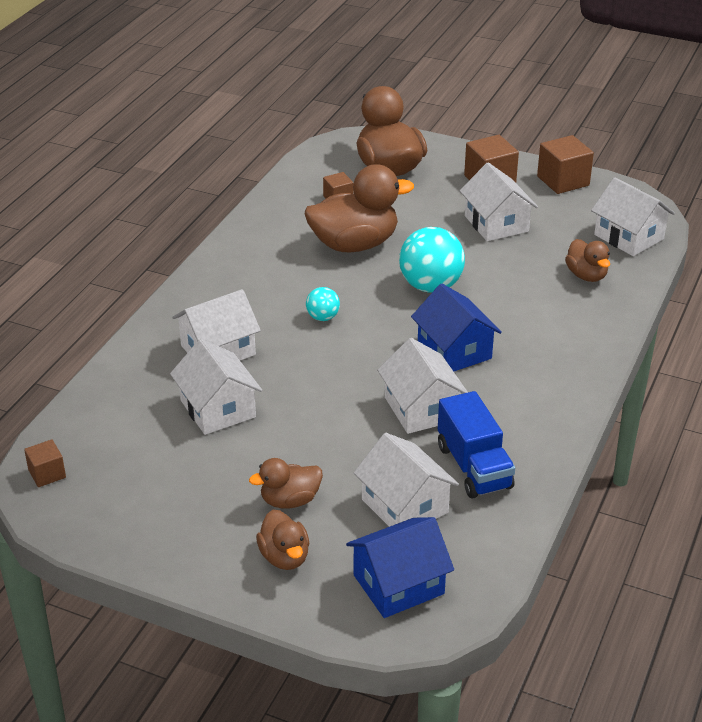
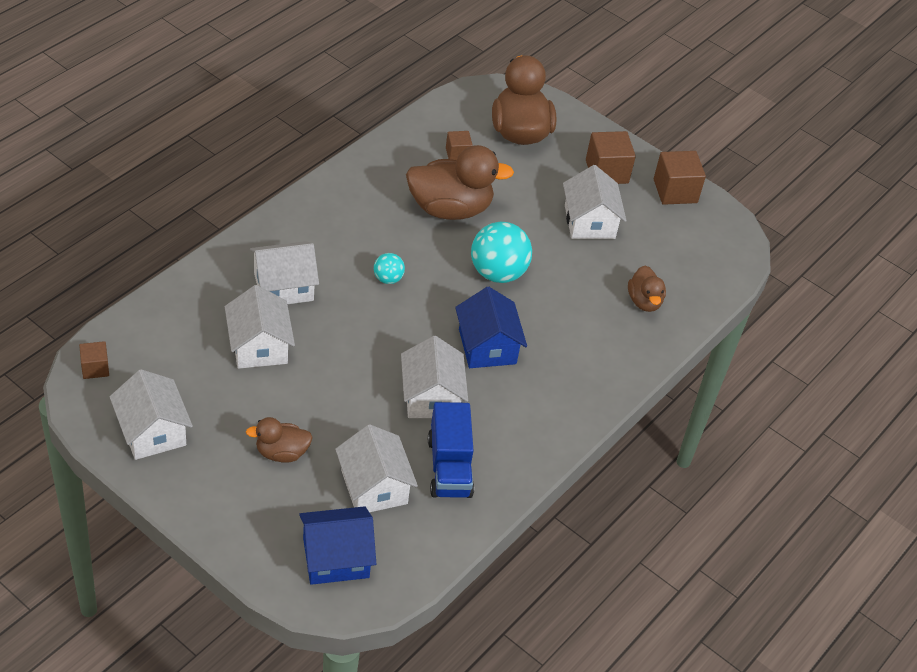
camera: 10 degrees right, 10 degrees up
brown duck [256,510,309,570] -> none
white house [591,177,675,256] -> white house moved to [110,369,193,460]

